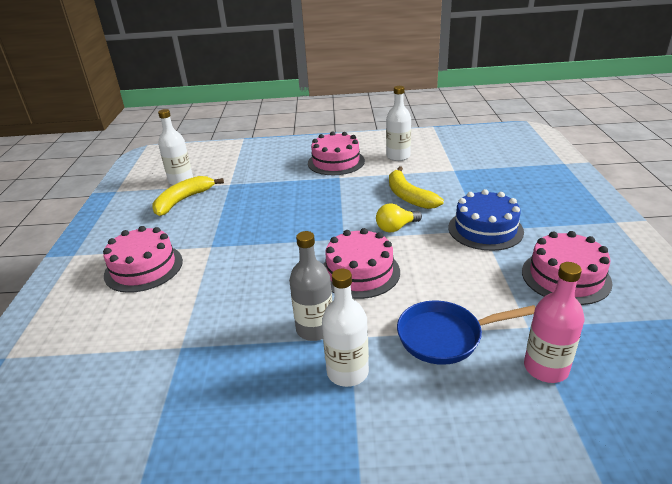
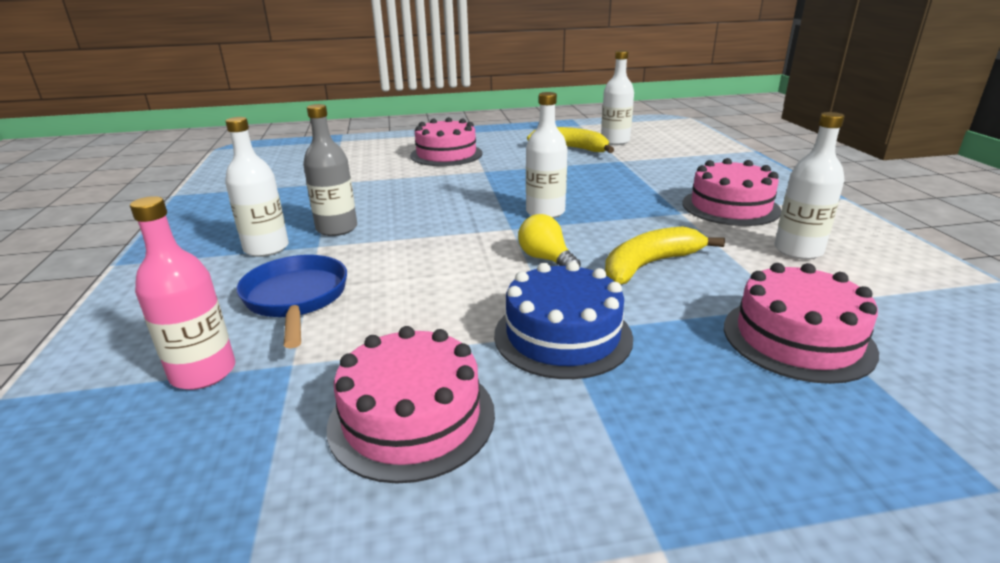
camera: 80 degrees right, 5 degrees down
pink cake [323,228,400,299] -> pink cake moved to [724,263,879,384]
none -> white bottle [526,92,568,218]

